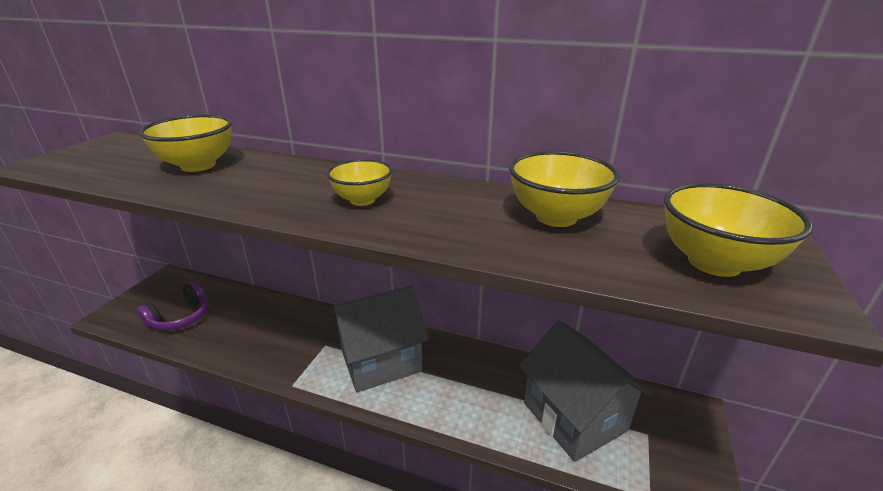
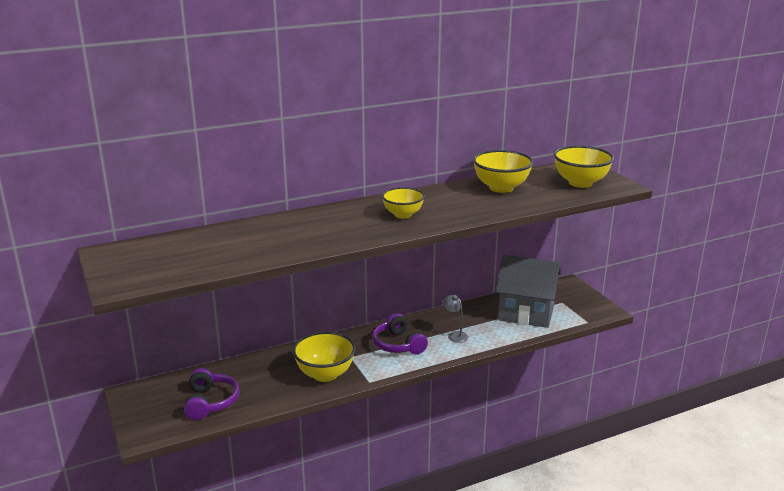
camera: 45 degrees left, 5 degrees down
yellow bowl [139,114,232,172] -> yellow bowl moved to [292,331,356,382]
grey house [330,286,429,392] -> purple headphones [372,313,428,355]
none -> grey lamp [442,295,468,343]

